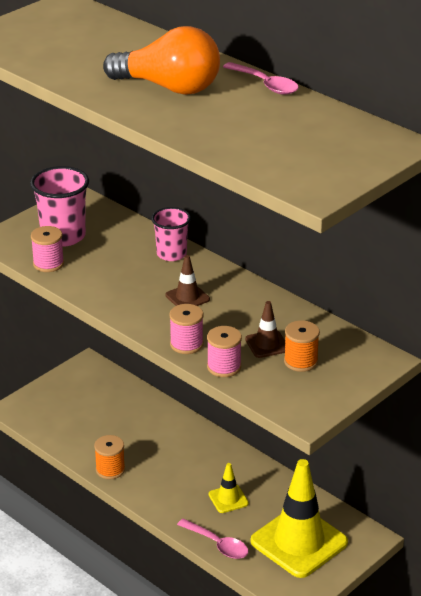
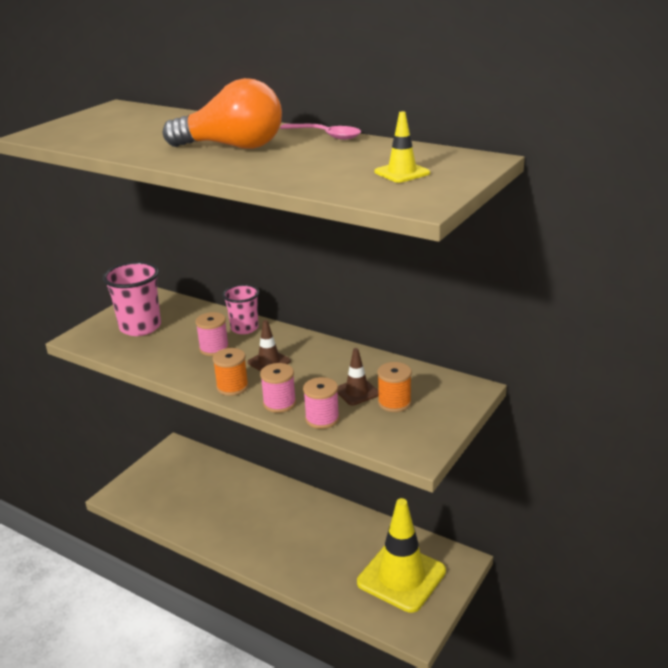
camera: 10 degrees left, 5 degrees down
pink spool [31,226,64,272] -> pink spool moved to [195,312,229,356]
orange spool [94,435,125,480] -> orange spool moved to [213,348,249,396]
pink spoon [177,518,248,559] -> none
yellow traffic cone [209,463,249,513] -> yellow traffic cone moved to [375,111,430,183]

